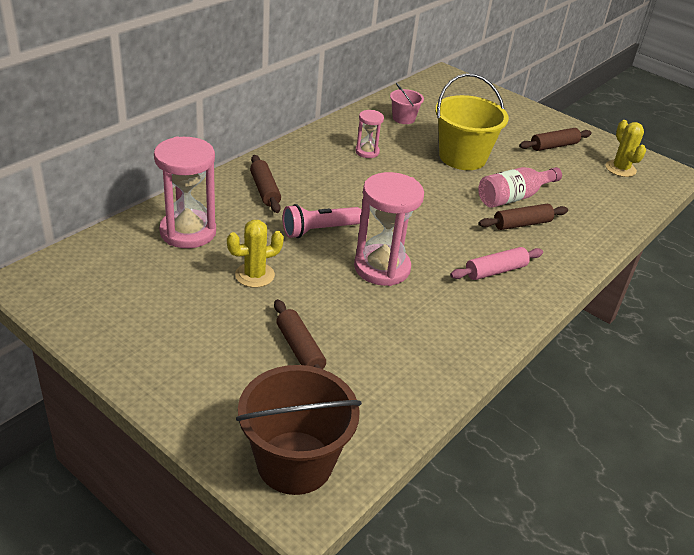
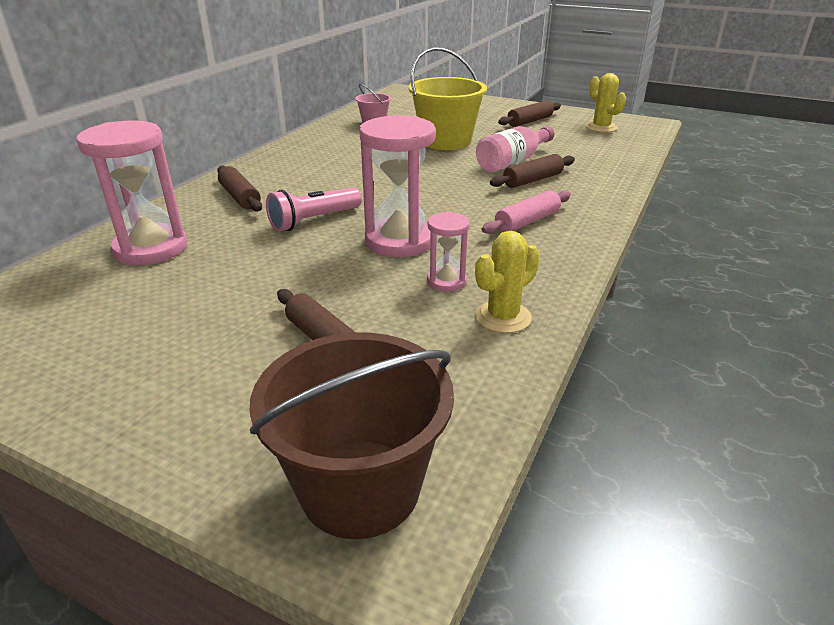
camera: 10 degrees left, 5 degrees down
yellow cactus [227,220,284,288] -> yellow cactus moved to [475,231,540,333]
pink hourglass [355,110,384,158] -> pink hourglass moved to [427,212,470,292]

